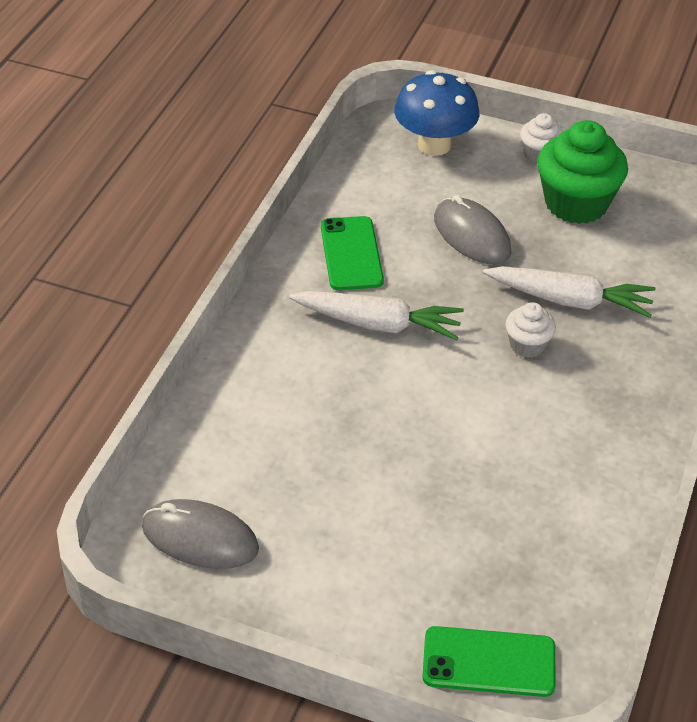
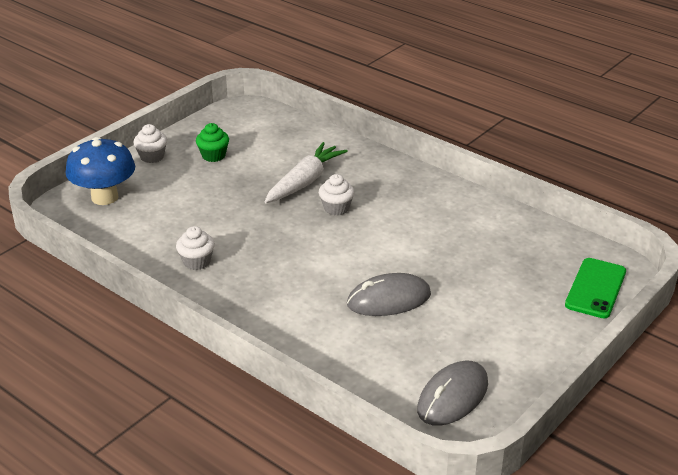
camera: 70 degrees left, 10 degrees down
white carrot [289,291,464,340] -> none
green phone [321,216,384,290] -> white cupcake [176,226,215,270]
grey mouse [434,195,511,264] -> grey mouse moved to [347,273,431,316]
green cupcake [537,120,628,224] -> green cupcake [196,123,229,162], size x0.51

